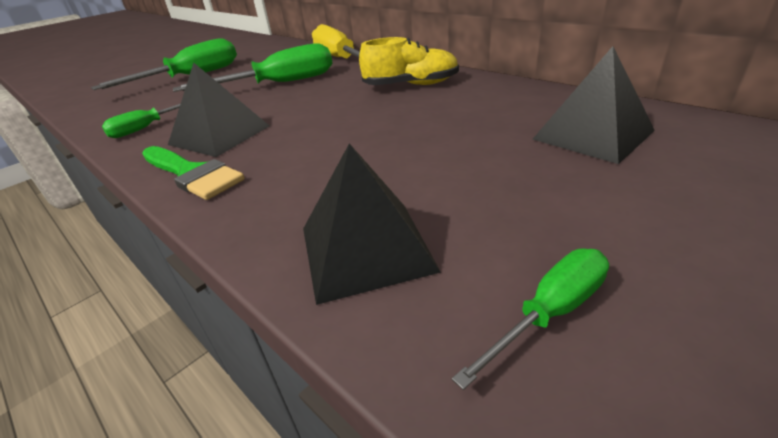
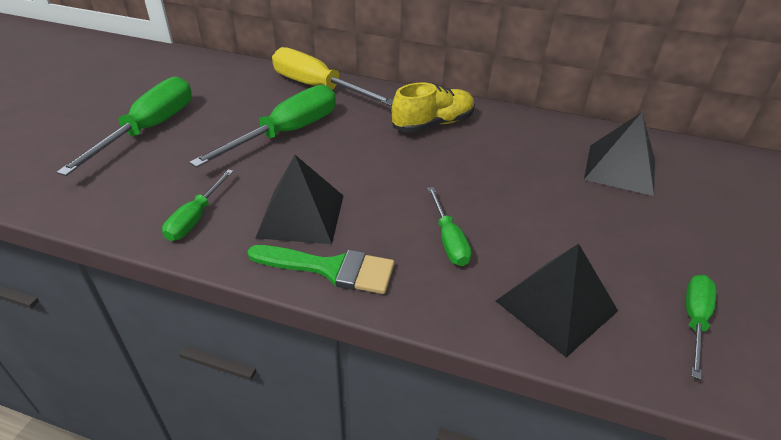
camera: 30 degrees left, 5 degrees up
none -> green screwdriver [427,187,472,266]

